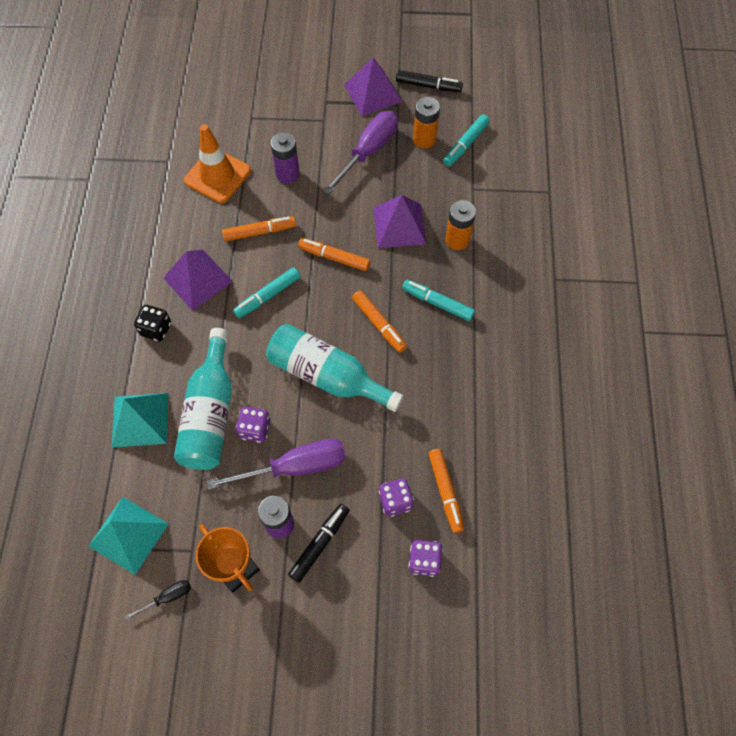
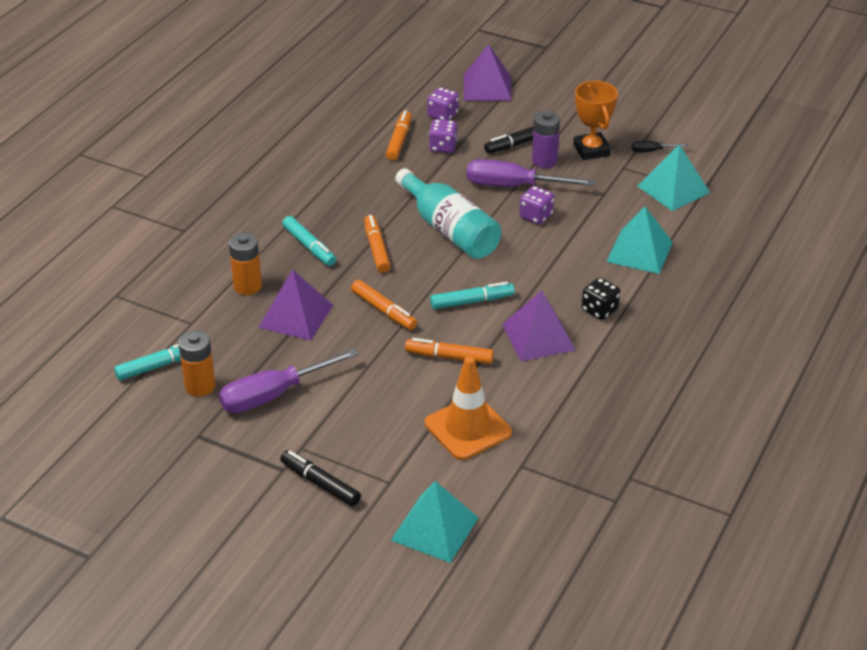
camera: 155 degrees left, 25 degrees down
turquoise bottle [174,328,232,470] -> none
purple battery [271,132,300,183] -> none
purple pyramid [344,57,402,116] -> purple pyramid moved to [464,44,512,101]
black marker [396,70,463,92] -> black marker moved to [280,450,361,506]
none -> turquoise pyramid [391,481,479,563]

